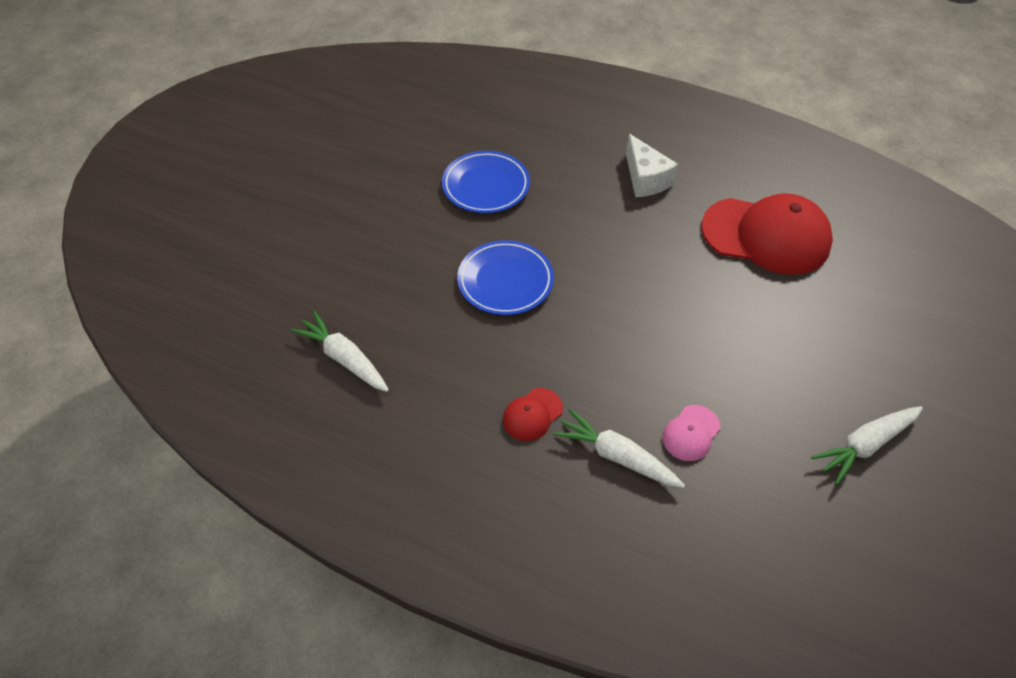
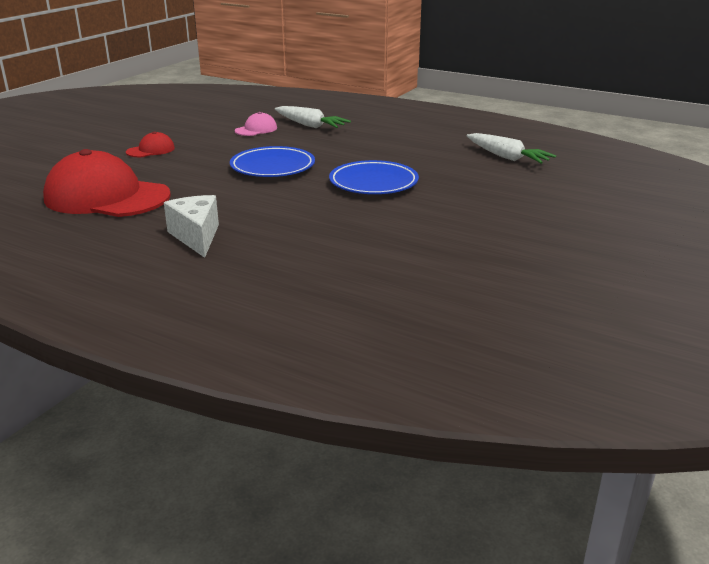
camera: 175 degrees left, 25 degrees down
blue plate [442,151,530,213] -> blue plate moved to [230,146,315,177]
red cap [503,388,563,441] -> red cap moved to [126,131,175,157]
white carrot [811,406,923,485] -> none

